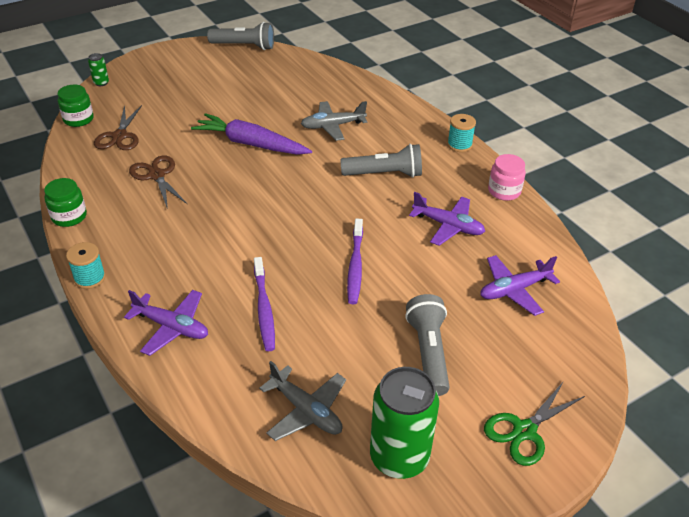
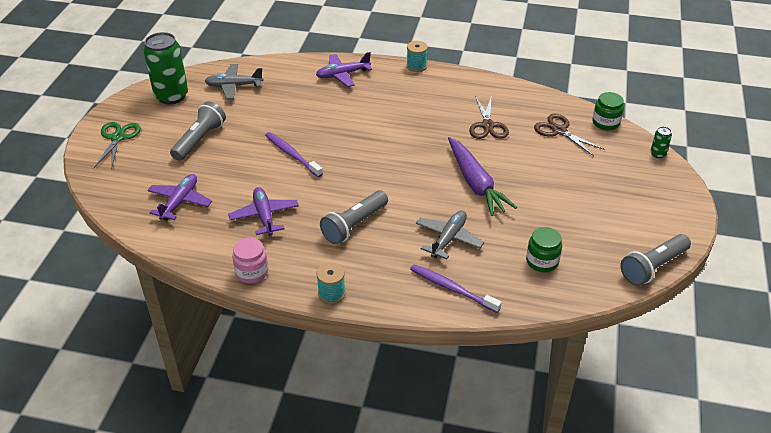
camera: 135 degrees right, 0 degrees up
green jar [44,178,87,227] -> green jar moved to [526,227,562,272]
brown scissors [129,155,187,209] -> brown scissors turned 75 degrees clockwise [469,96,509,139]
purple carrot [191,113,312,155] -> purple carrot turned 90 degrees clockwise [448,137,517,216]
purple toothbrush [254,257,275,351] -> purple toothbrush moved to [410,264,502,313]
grey flashlight [405,294,450,396] -> grey flashlight turned 105 degrees counterclockwise [170,101,226,161]
purple plane [409,192,485,246] -> purple plane turned 90 degrees clockwise [228,187,299,236]

